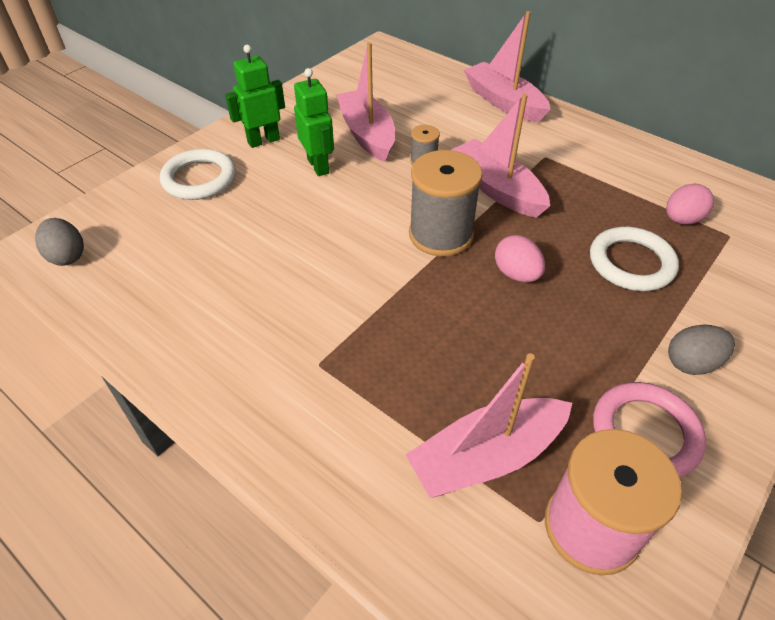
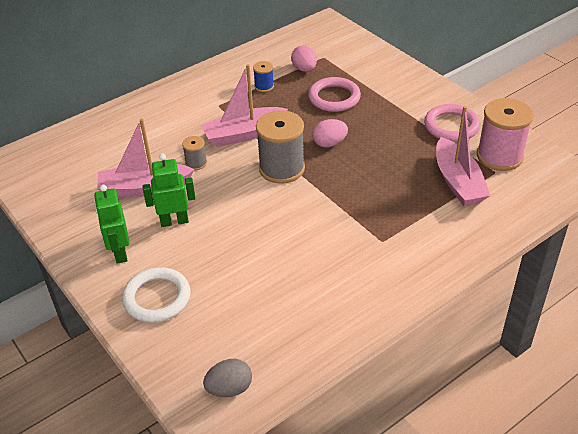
camera: 75 degrees left, 5 degrees down
pink boat [464,11,550,123] -> none
white ring [590,227,679,291] -> pink ring [308,77,361,112]
grey egg [668,325,735,375] -> none
none -> blue spool [253,61,274,92]

